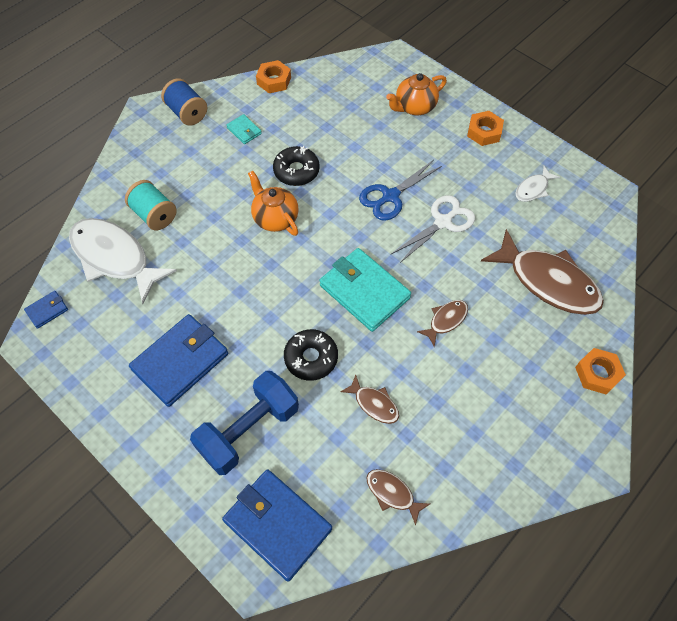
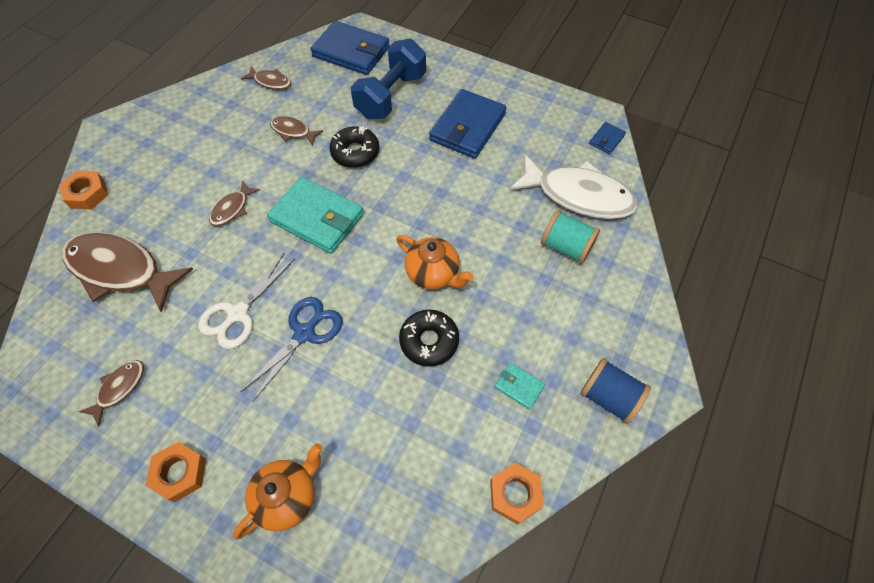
camera: 165 degrees right, 0 degrees up
white fish [515,166,560,202] -> brown fish [79,360,144,427]

